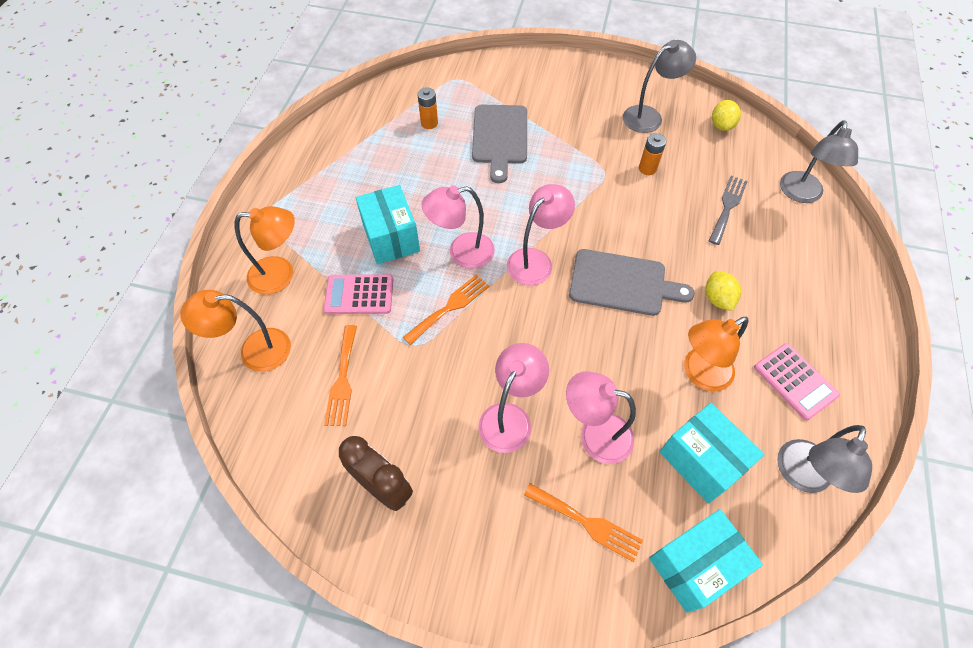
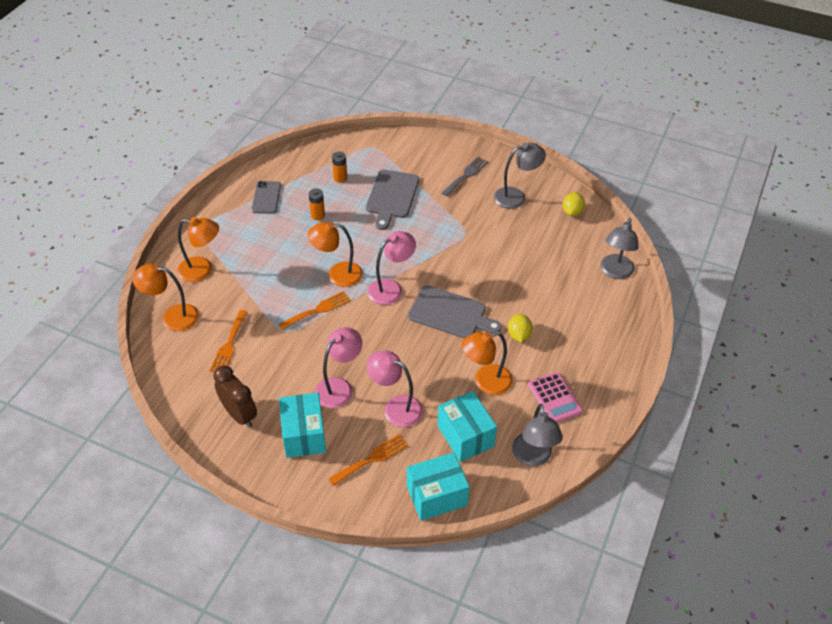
camera: 10 degrees right, 10 degrees down
pink calculator [323,274,393,314] -> none
turquoise box [356,185,420,264] -> turquoise box moved to [279,392,326,458]
pink lamp [421,185,495,269] -> orange lamp [307,222,363,287]
orange fork [524,483,643,562] -> orange fork turned 75 degrees counterclockwise [328,434,408,486]
orange battery [639,133,666,175] -> orange battery moved to [309,189,325,220]
grey fork [709,176,748,245] -> grey fork moved to [442,157,488,196]
grey lamp [777,425,872,493] -> grey lamp turned 45 degrees counterclockwise [512,404,563,466]
none -> grey phone [252,181,281,214]

